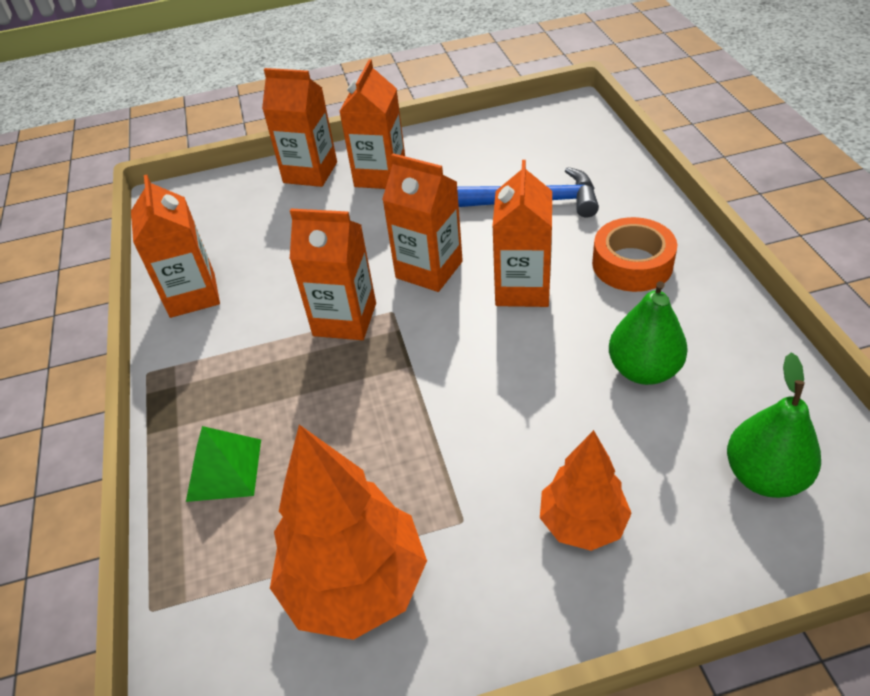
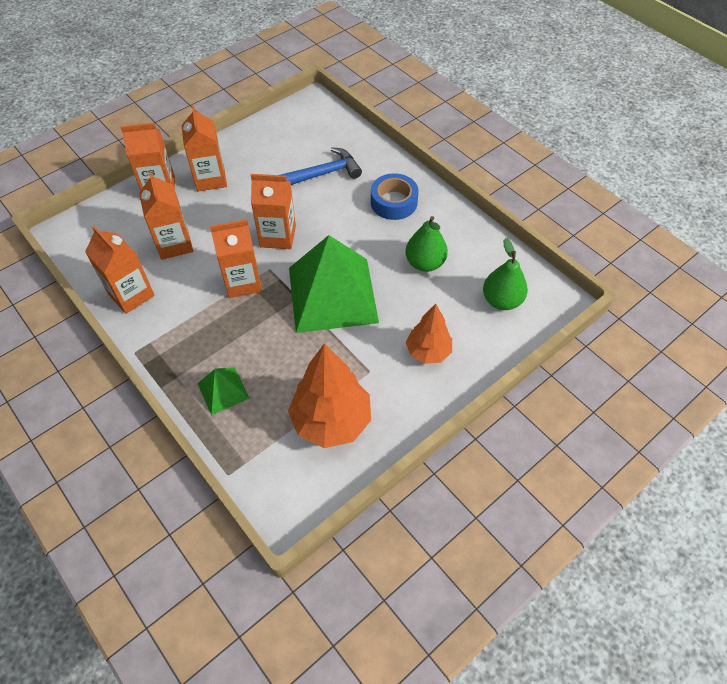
camera: 30 degrees left, 10 degrees up
orange carton [492,160,552,307] -> orange carton moved to [139,172,193,260]
orange tape [592,217,677,292] -> blue tape [371,173,419,220]
none -> green pyramid [289,235,379,333]

